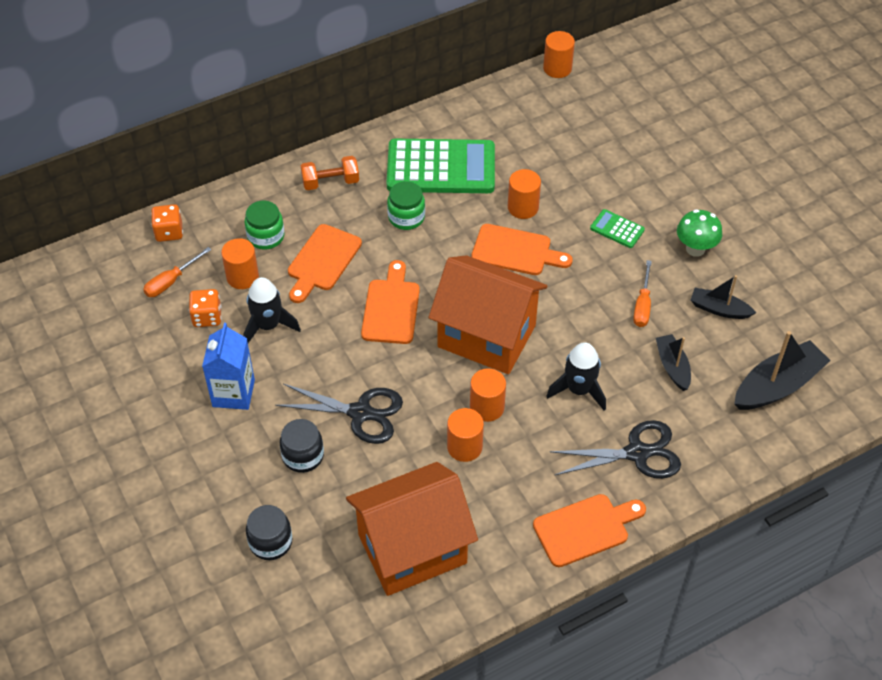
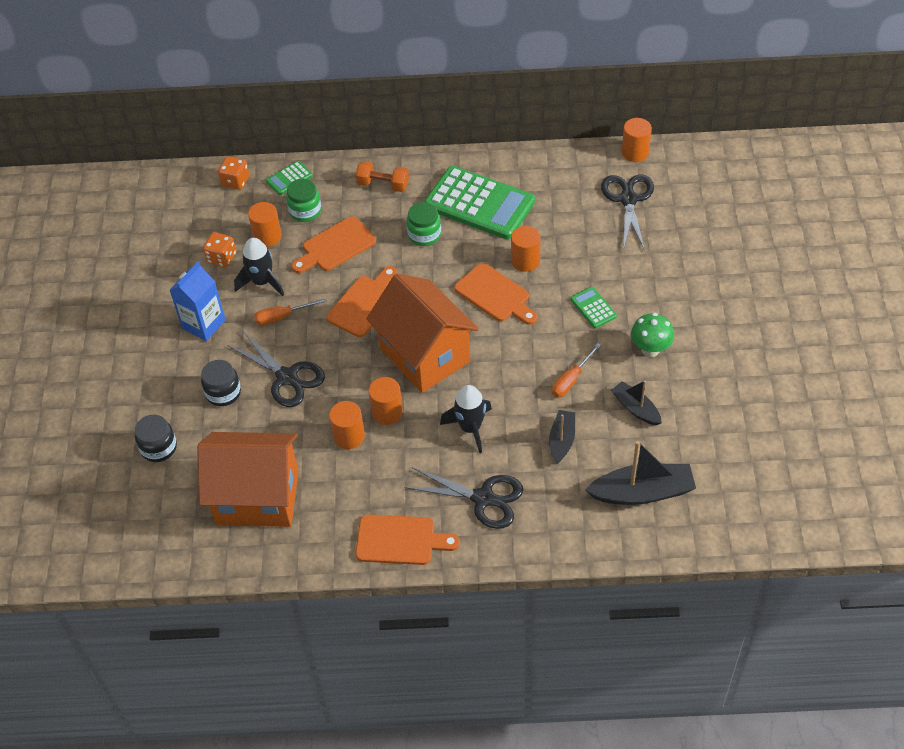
camera: 30 degrees right, 0 degrees up
orange screwdriver [143,247,211,297] -> orange screwdriver moved to [254,298,327,325]
none -> green calculator [266,161,313,195]
none -> black scissors [601,174,654,251]

